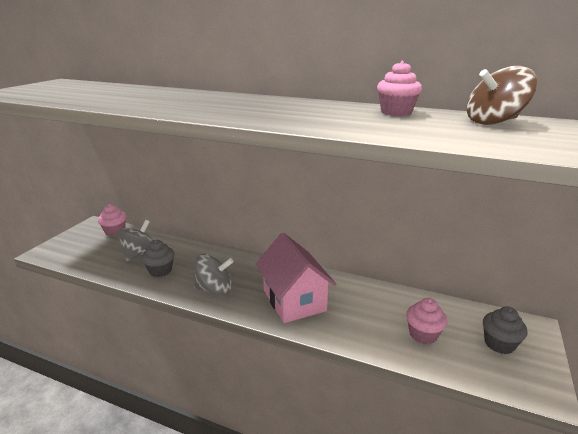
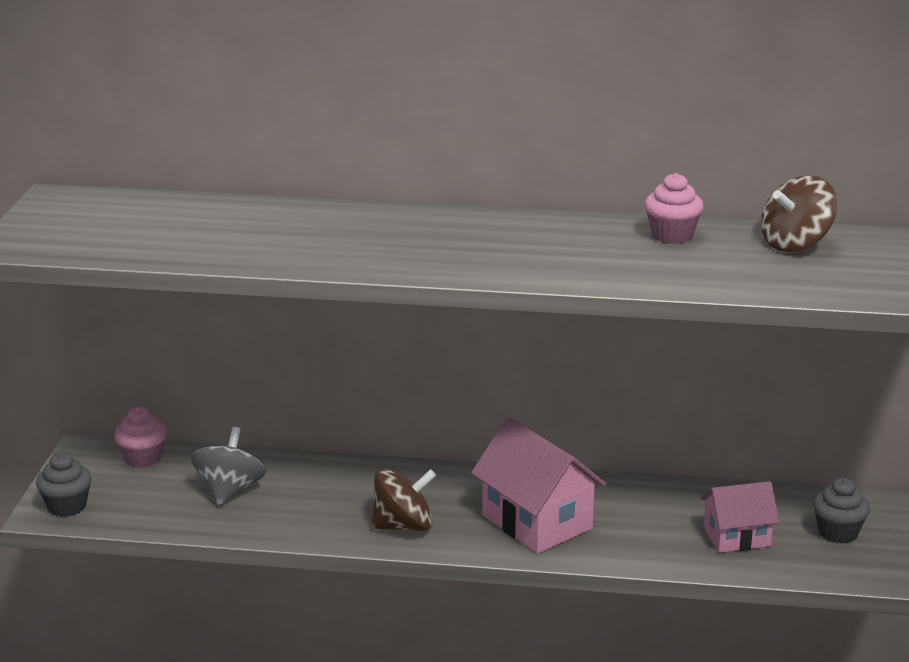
camera: 15 degrees left, 0 degrees up
grey cupcake [142,240,174,277] -> grey cupcake moved to [36,453,92,517]
grey spinning top [194,254,233,296] -> brown spinning top [371,469,436,531]
pink cupcake [406,298,447,344] -> pink house [700,481,779,553]

